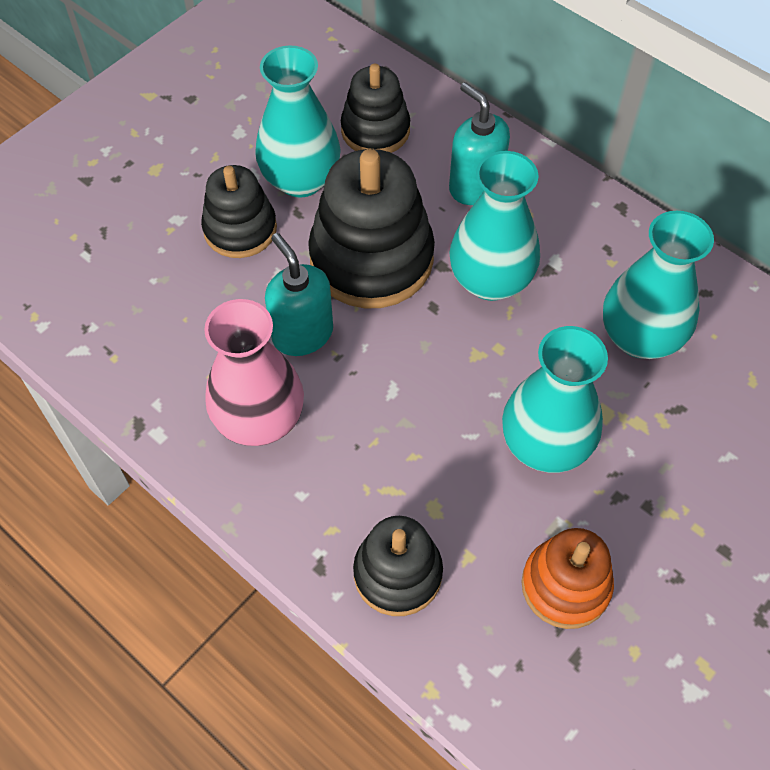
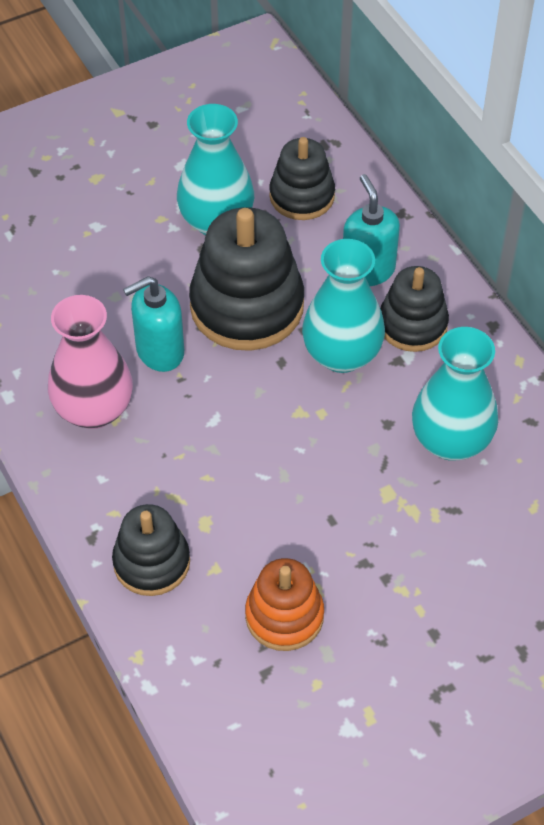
camera: 20 degrees right, 5 degrees down
black stacking toy [201,165,277,258] -> black stacking toy moved to [380,266,449,352]
turquoise soap dispenser [265,233,333,356] -> turquoise soap dispenser turned 105 degrees counterclockwise [123,276,184,372]
turquoise vase [502,326,608,473] -> none

